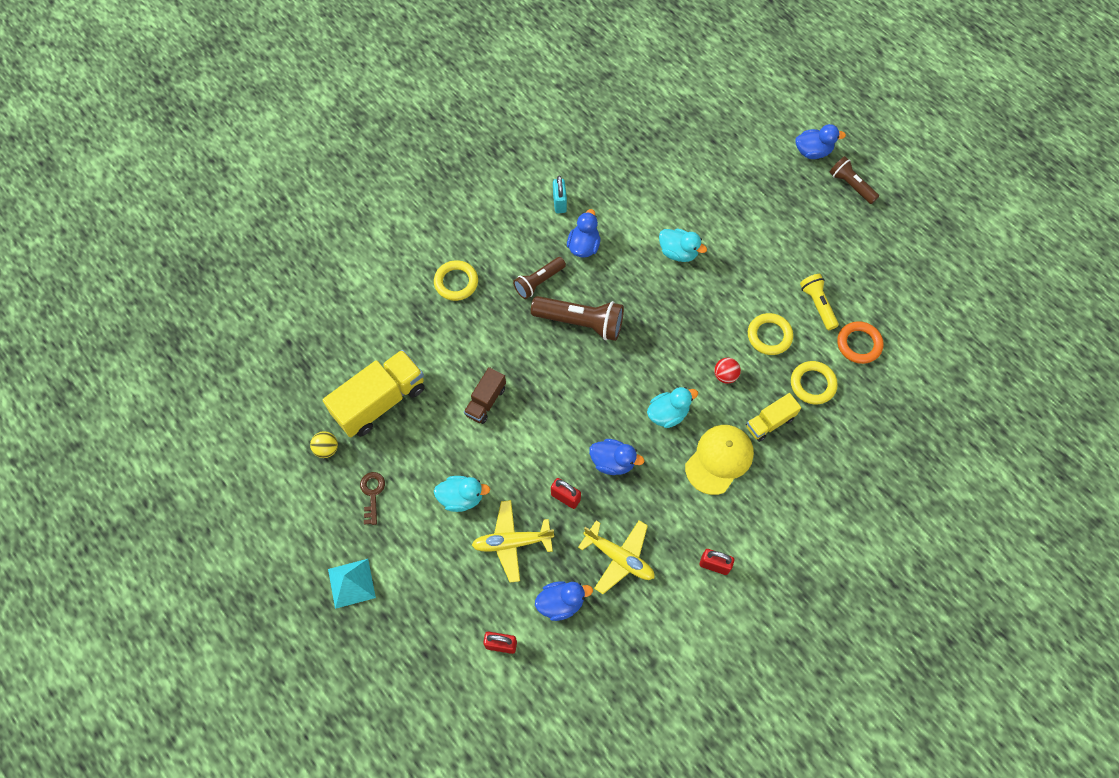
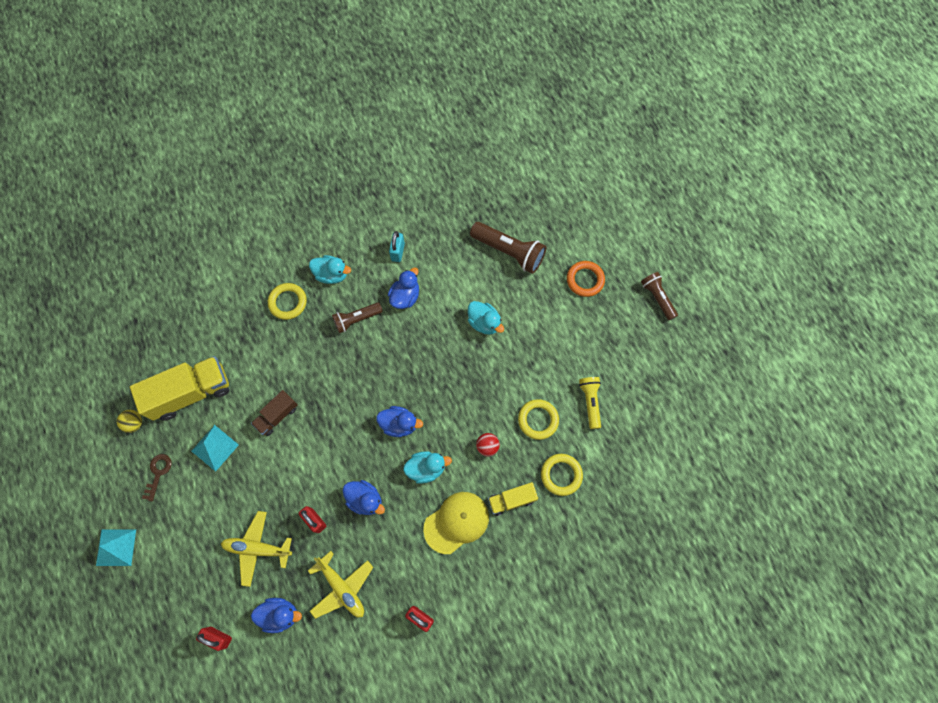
camera: 15 degrees right, 5 degrees up
turquoise duck [434,476,490,512] -> turquoise duck moved to [309,255,351,284]
brown flashlight [531,296,624,341] -> brown flashlight moved to [470,222,546,274]
blue duck [795,124,846,159] -> blue duck moved to [376,406,423,437]
orange ring [837,321,883,364] -> orange ring moved to [567,261,605,297]
none -> turquoise pyramid [192,425,239,472]

